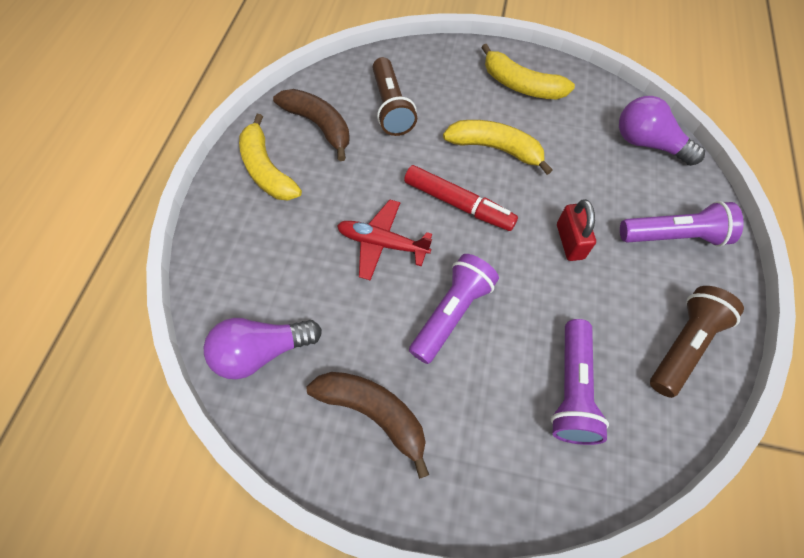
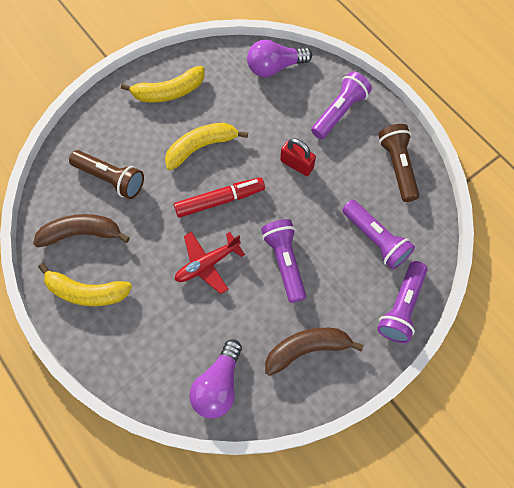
camera: 50 degrees left, 5 degrees up
none -> purple flashlight [377,261,427,343]

